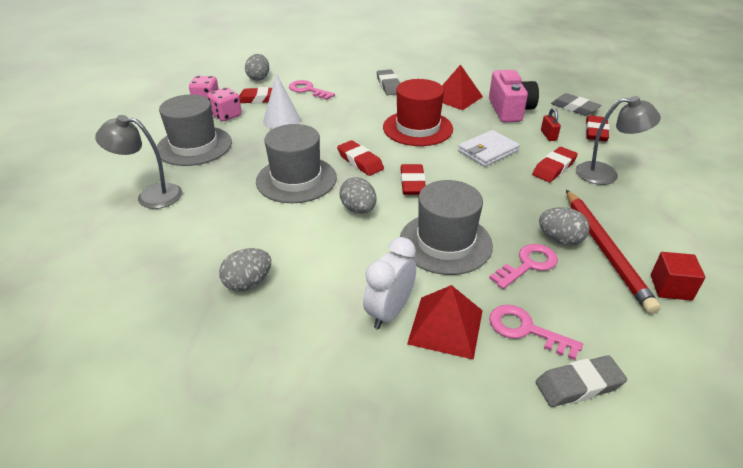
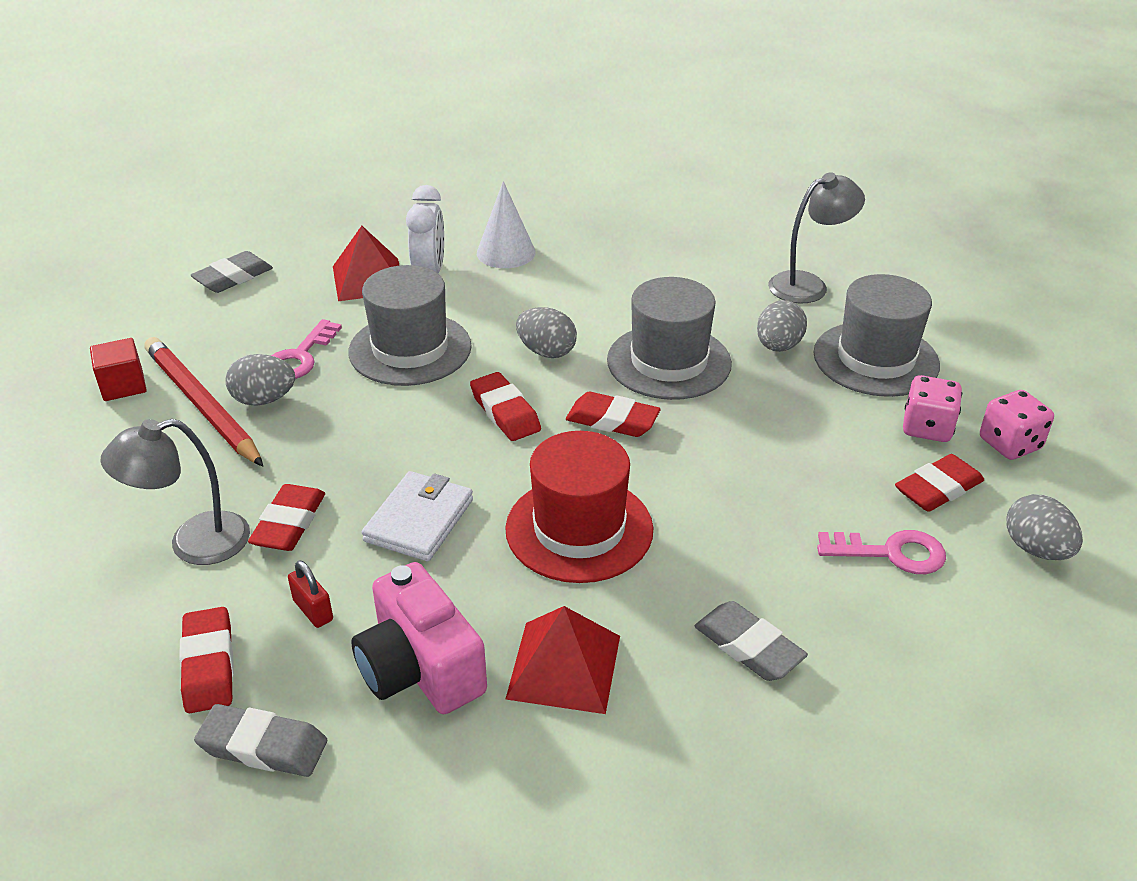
camera: 150 degrees right, 0 degrees up
grey egg [219,248,271,291] -> grey egg moved to [757,300,807,352]
white cone [263,73,301,129] -> white cone moved to [477,181,536,268]
pink key [489,305,583,360] -> none

